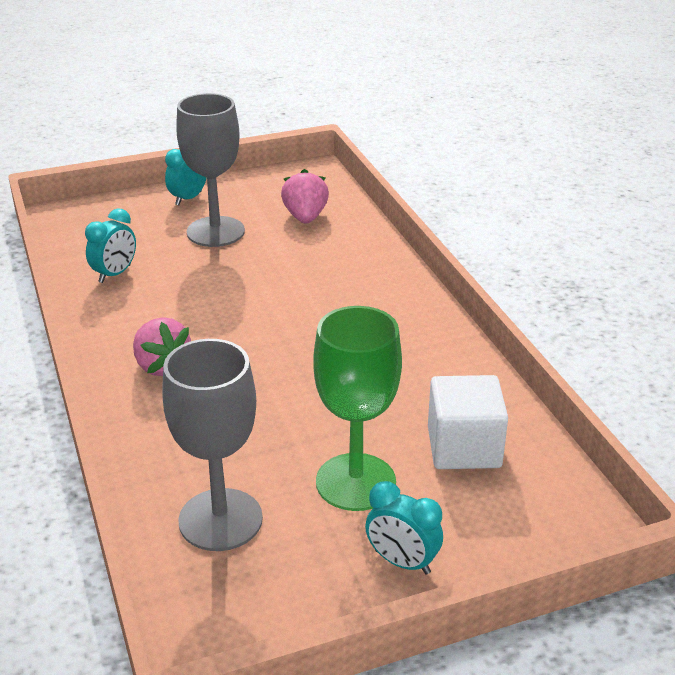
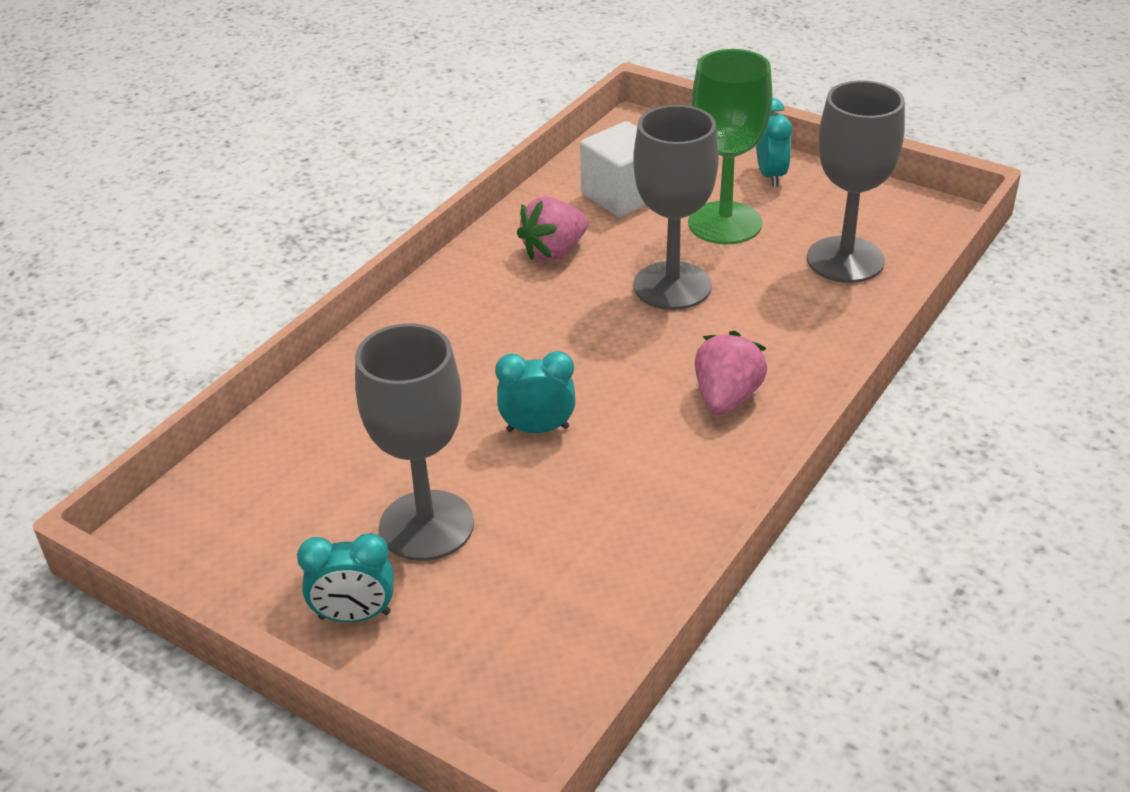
camera: 125 degrees left, 5 degrees up
turquoise clock [85,208,136,283] -> turquoise clock moved to [495,351,576,433]
pink strawberry [281,169,329,223] -> pink strawberry moved to [517,197,588,261]
none -> grey goblet [633,105,719,310]

